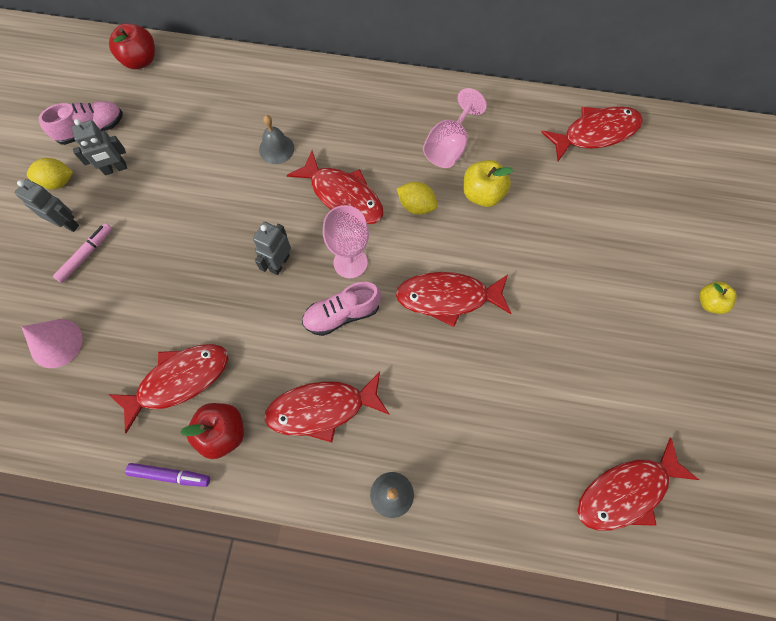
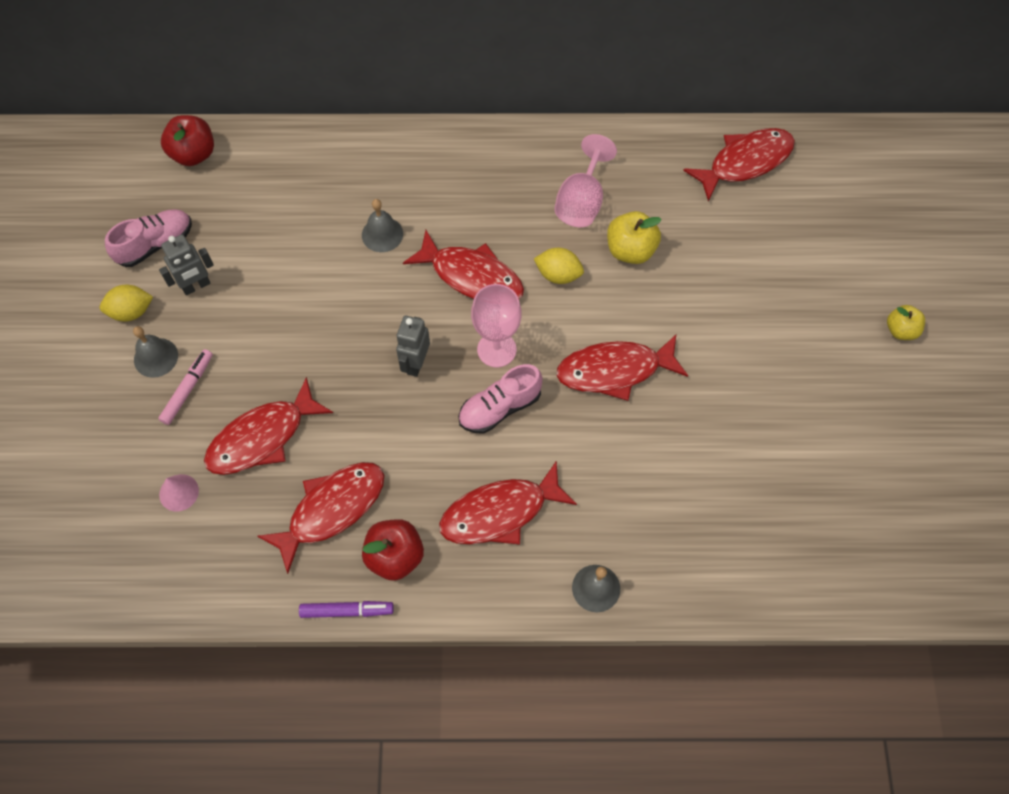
camera: 10 degrees left, 5 degrees down
grey robot [14,179,79,232] -> grey bell [133,326,178,378]
pink cone [21,319,82,368] -> pink cone [159,474,199,511], size x0.66
red fish [577,437,699,531] -> red fish moved to [204,377,333,475]

